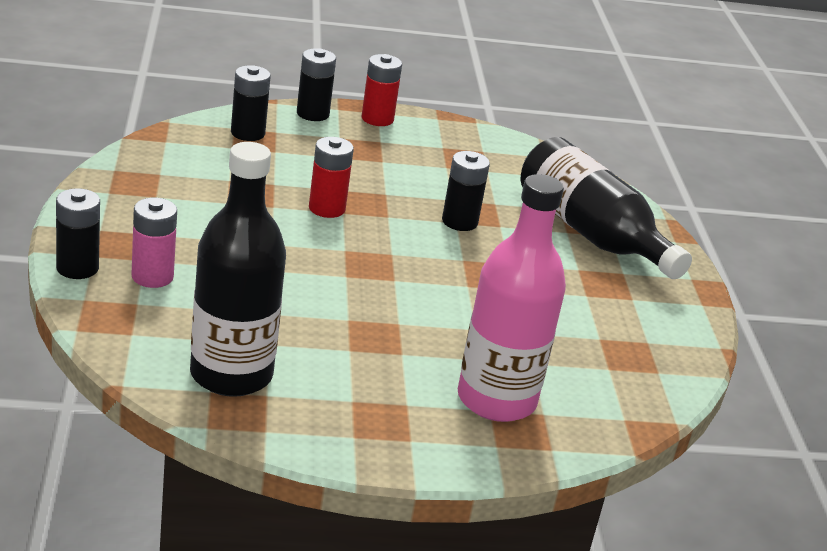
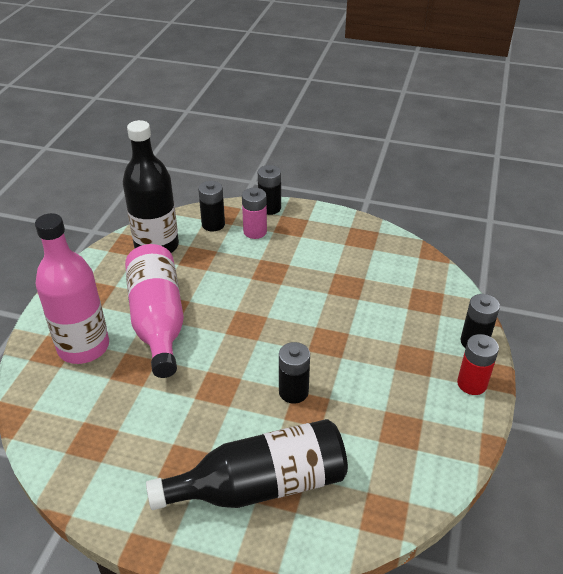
camera: 115 degrees right, 10 degrees up
black battery [231,65,271,141] -> black battery moved to [198,181,225,231]
red battery [309,137,354,218] -> none
none -> pink bottle [125,244,184,378]

